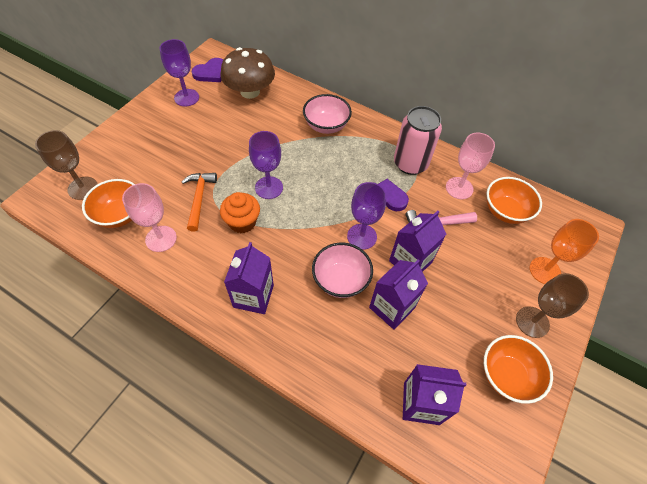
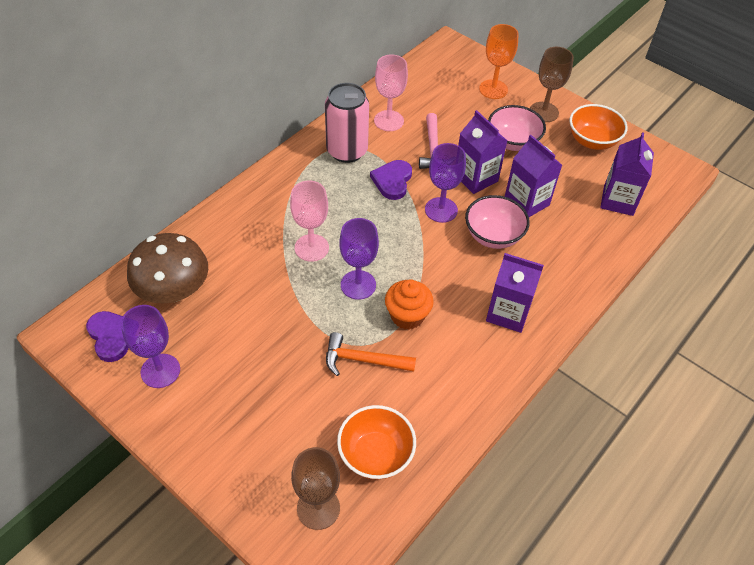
camera: 80 degrees left, 5 degrees down
pink goblet [122,183,177,252] -> pink goblet moved to [290,181,329,262]
pink bowl [303,94,352,134] -> pink bowl moved to [488,105,546,151]
orange bowl [486,177,542,224] -> none

